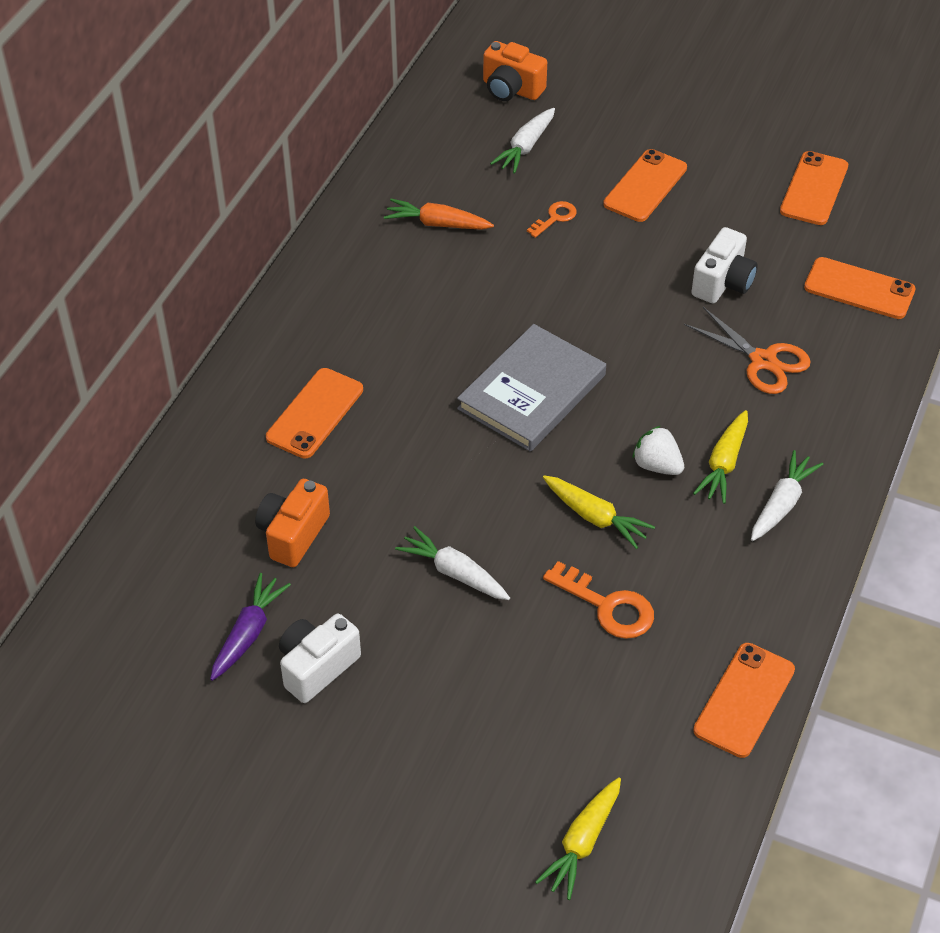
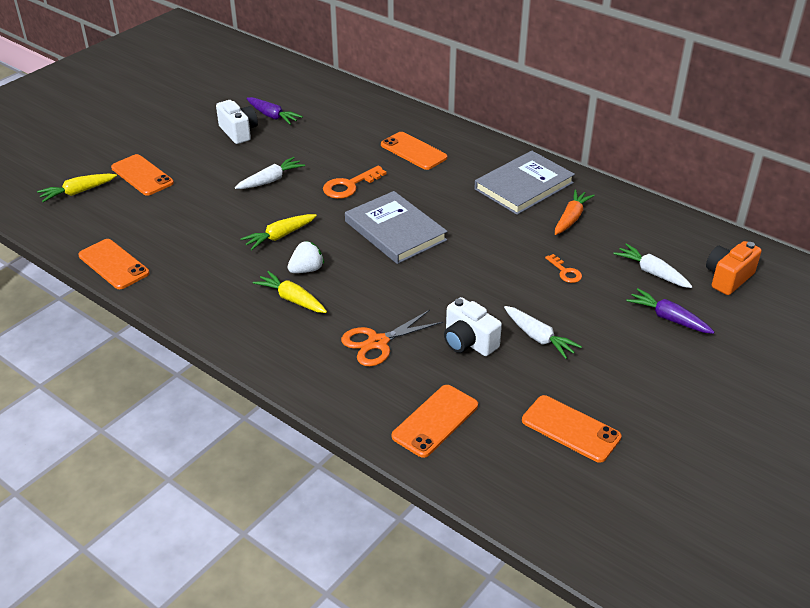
camera: 105 degrees right, 10 degrees down
orange camera [255,479,330,567] -> none
yellow carrot [535,777,621,900] -> yellow carrot turned 75 degrees counterclockwise [37,174,117,202]
orange key [543,561,654,639] -> orange key moved to [323,166,386,199]
orange phone [603,149,687,222] -> orange phone moved to [111,154,174,196]
white carrot [751,450,823,541] -> white carrot moved to [504,306,582,359]
none -> grey book [474,151,575,215]
none -> purple carrot [626,288,714,334]

